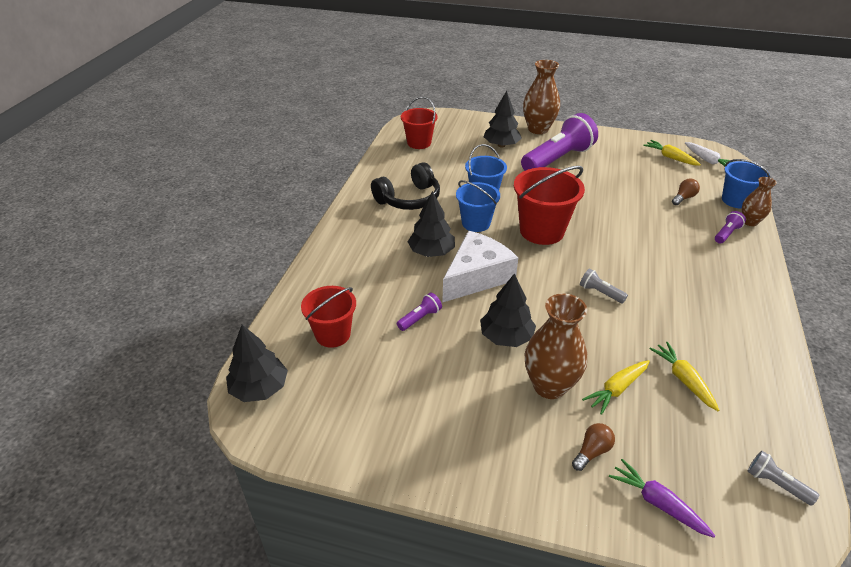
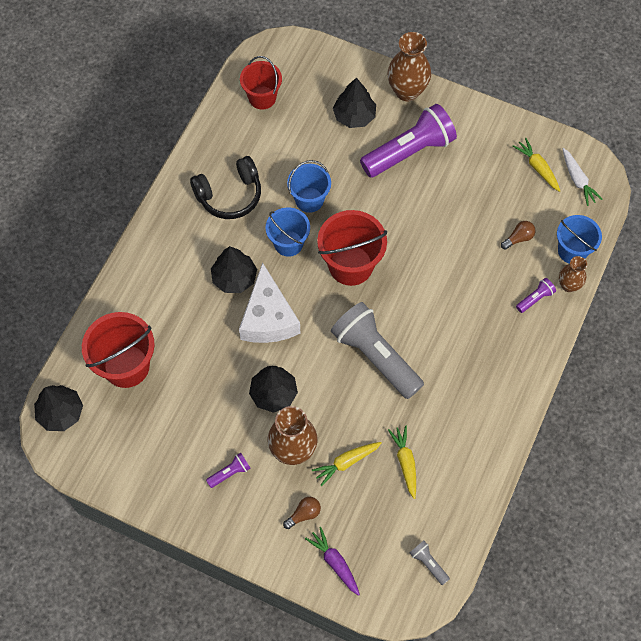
camera: 10 degrees right, 25 degrees up
red bucket [301,286,356,348] -> red bucket [82,312,155,388], size x1.52
purple flashlight [397,292,442,331] -> purple flashlight moved to [206,453,251,488]
white cheese [442,231,518,303] -> white cheese turned 120 degrees clockwise [239,262,300,343]
grey flashlight [580,268,628,303] -> grey flashlight [331,302,424,399], size x2.41

